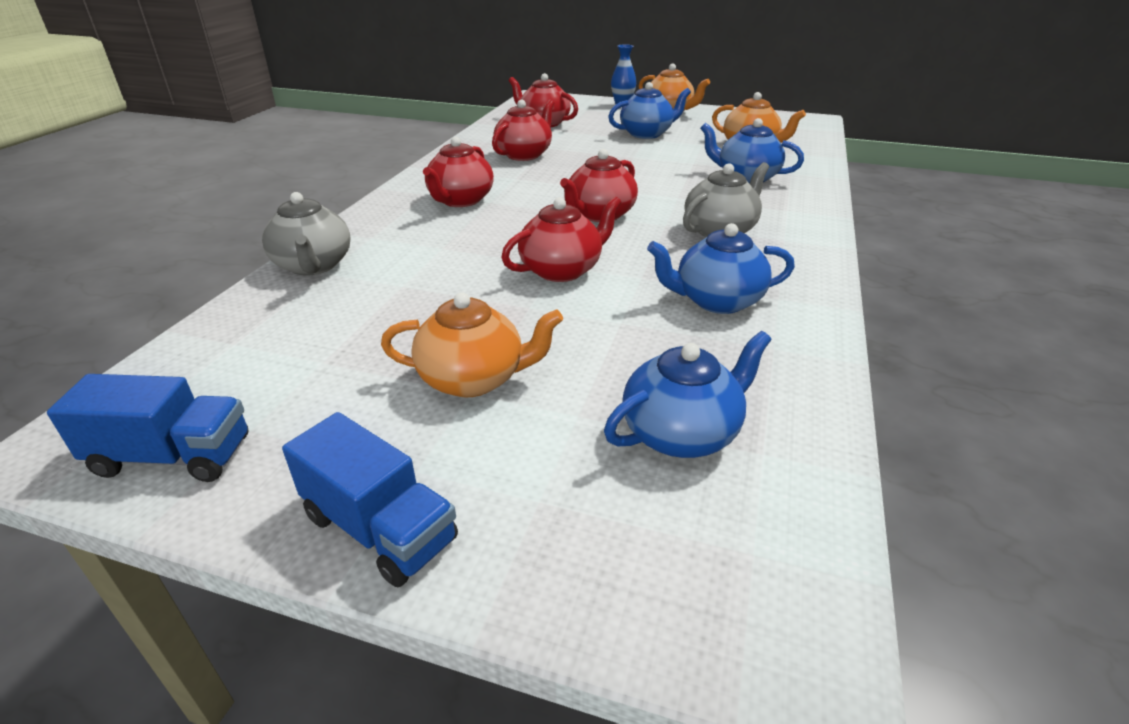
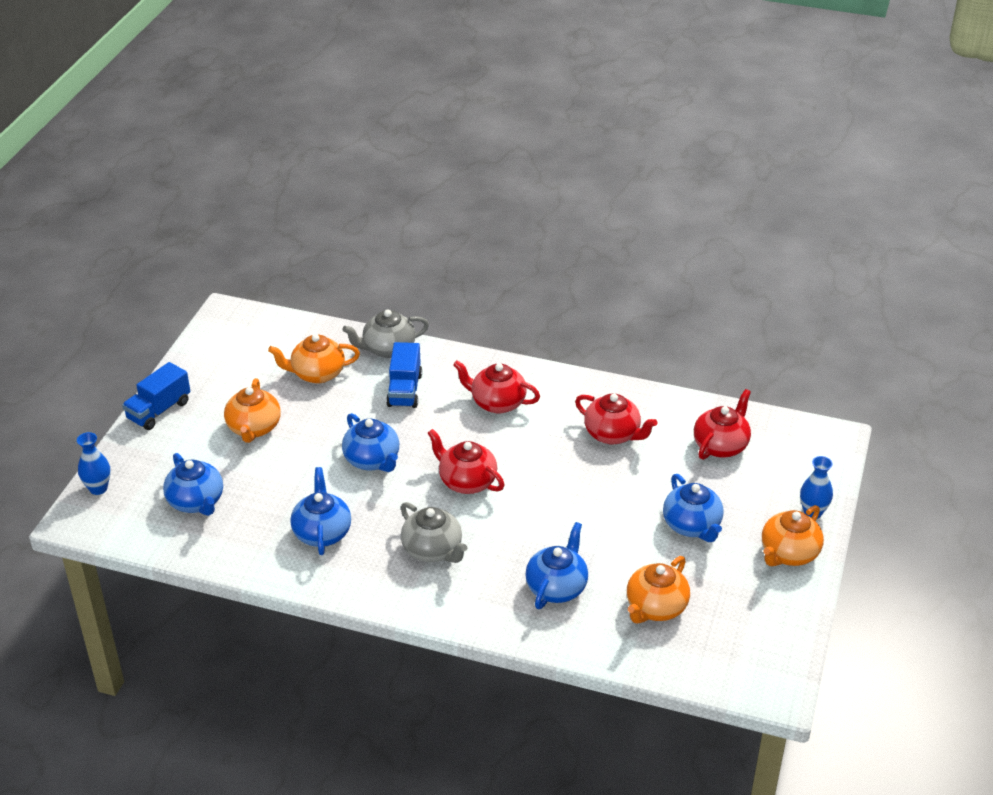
camera: 90 degrees right, 5 degrees up
blue truck [47,374,248,482] -> blue truck moved to [386,342,422,408]
red teapot [501,196,622,282] -> blue teapot [342,413,399,472]
none -> blue vase [77,432,111,495]
none -> orange teapot [268,334,360,384]

